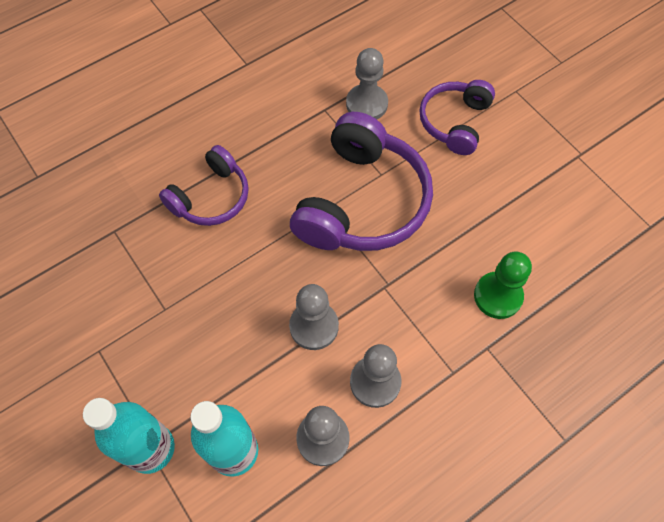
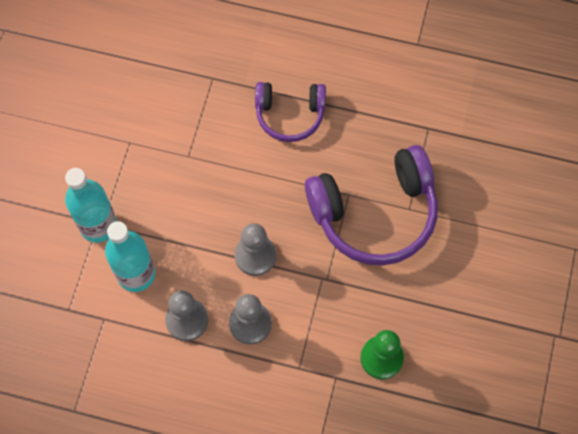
camera: 50 degrees right, 5 degrees up
grey pawn [346,48,388,119] -> none
purple headphones [420,80,495,155] -> none

